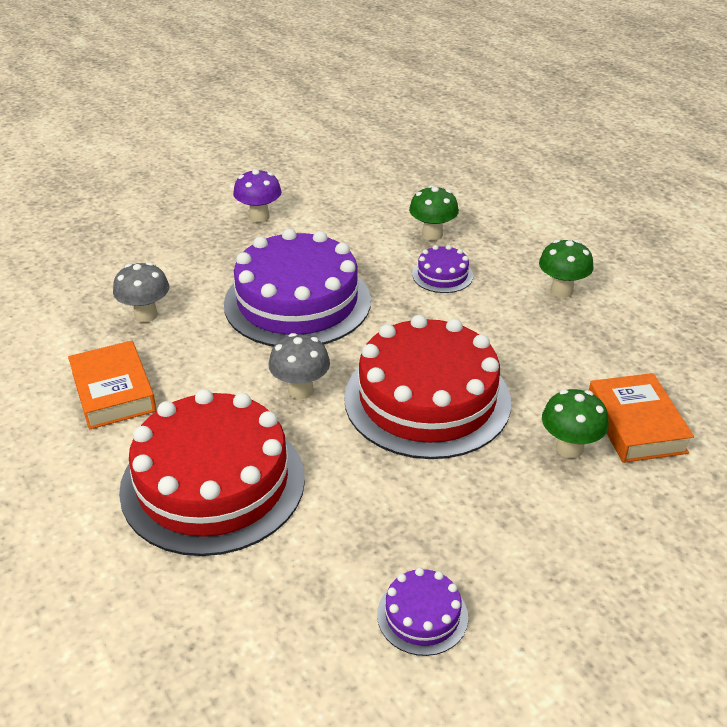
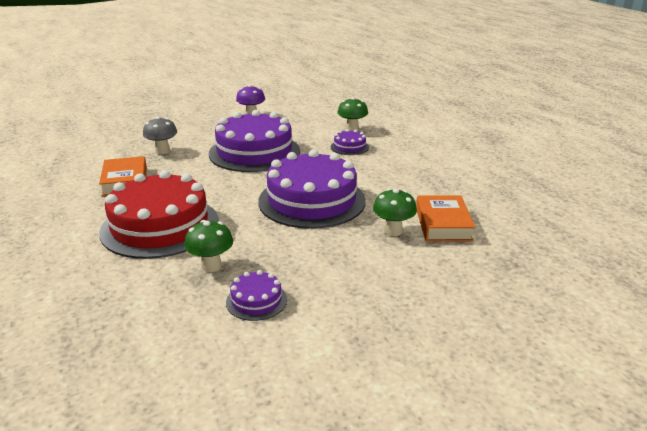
camera: 10 degrees right, 10 degrees down
grey mushroom [269,333,330,399] -> none
red cake [344,315,511,459] -> purple cake [258,150,366,229]
green mushroom [539,239,594,297] -> green mushroom moved to [184,220,233,272]

